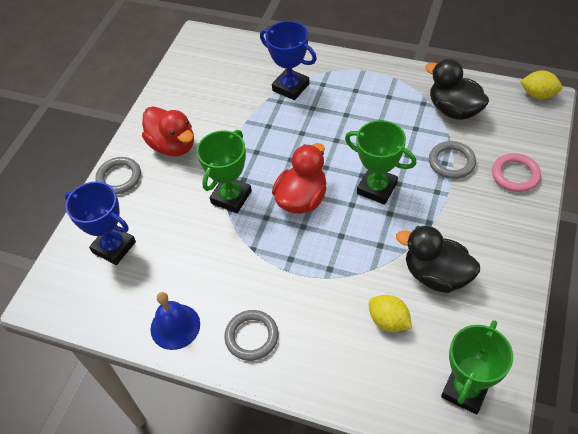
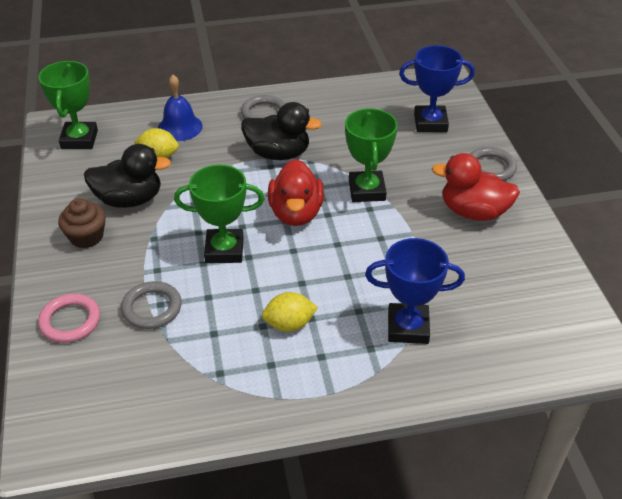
camera: 145 degrees right, 10 degrees down
blue bell [150,292,200,350] -> blue bell moved to [158,75,203,141]
black duck [425,59,489,120] -> black duck moved to [241,102,322,160]
yellow lemon [520,70,562,99] -> yellow lemon moved to [262,292,318,332]
none -> brown cupcake [58,198,106,248]

